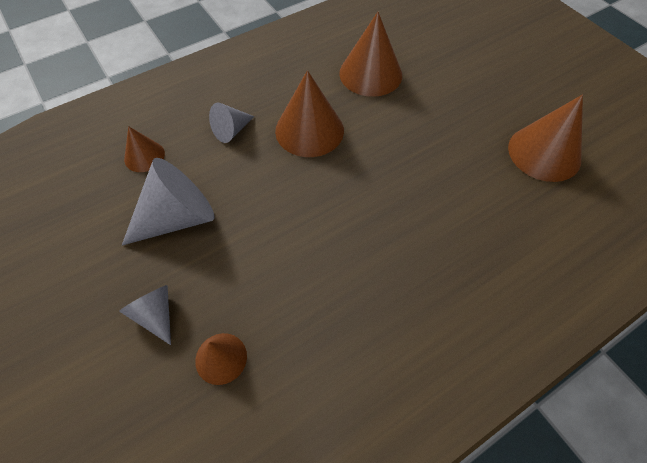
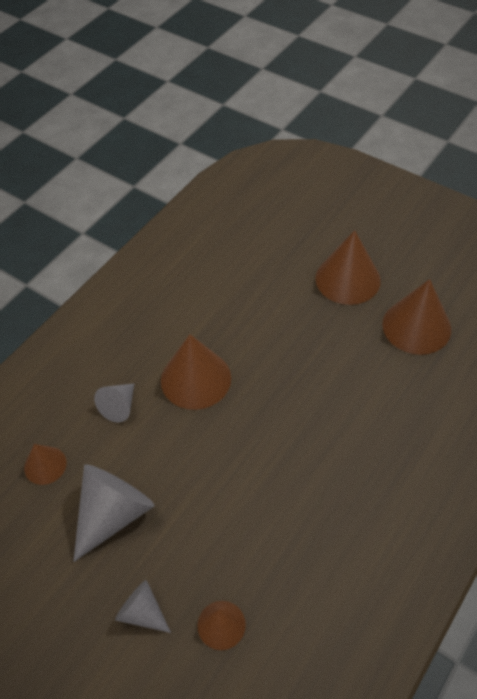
camera: 20 degrees left, 5 degrees down
brown cone [339,12,402,97] -> brown cone moved to [315,230,381,305]

